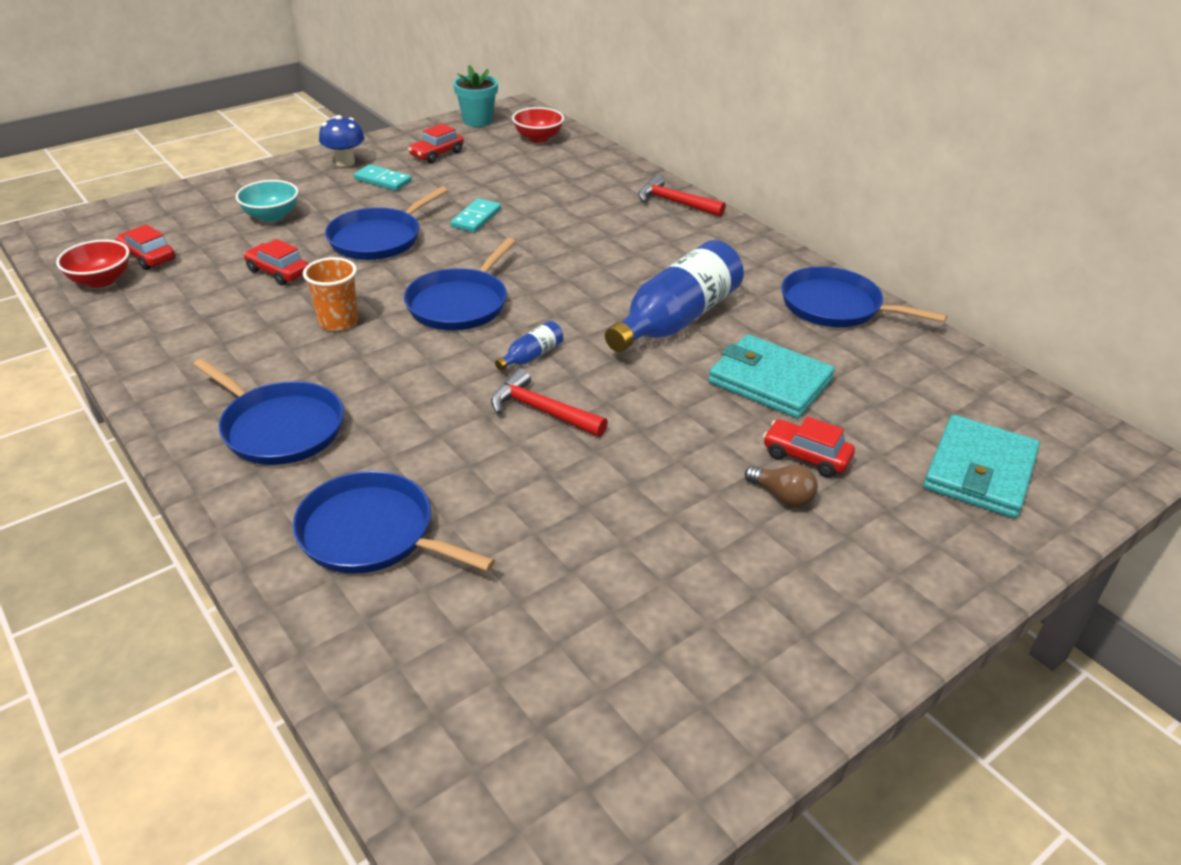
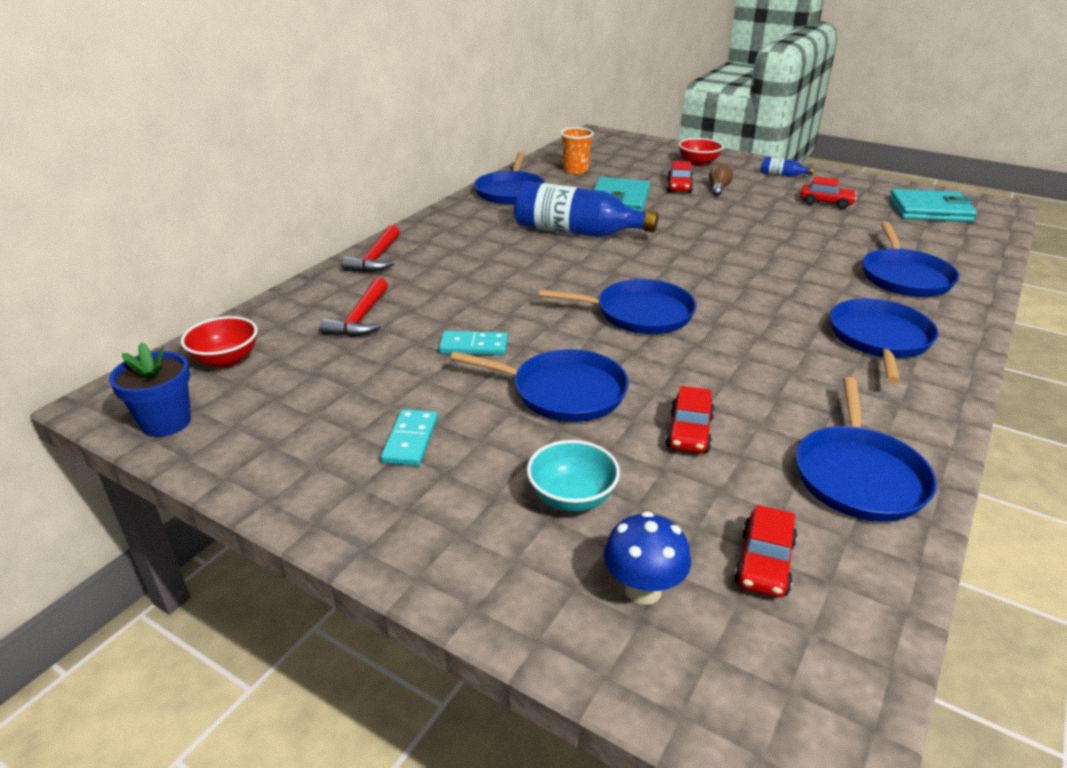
camera: 110 degrees left, 5 degrees down
red bowl [56,240,130,288] -> red bowl moved to [679,138,723,166]
orange cup [303,257,358,331] -> orange cup moved to [560,127,594,174]
blue mushroom [319,115,364,167] -> blue mushroom moved to [604,511,691,605]
red car [408,124,464,163] -> red car moved to [800,176,857,209]
turquoise flower pot [453,65,498,127] -> blue flower pot [109,342,191,437]
red hammer [491,368,608,437] -> red hammer moved to [321,277,388,337]
blue bottle [495,321,563,370] -> blue bottle moved to [761,157,814,177]
turquoise wallet [923,415,1040,519] -> turquoise wallet moved to [889,189,977,222]
none -> blue pan [796,377,937,522]

